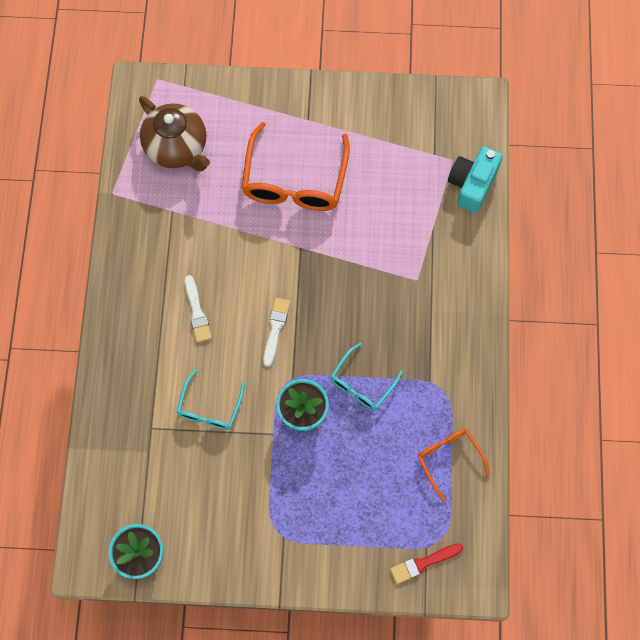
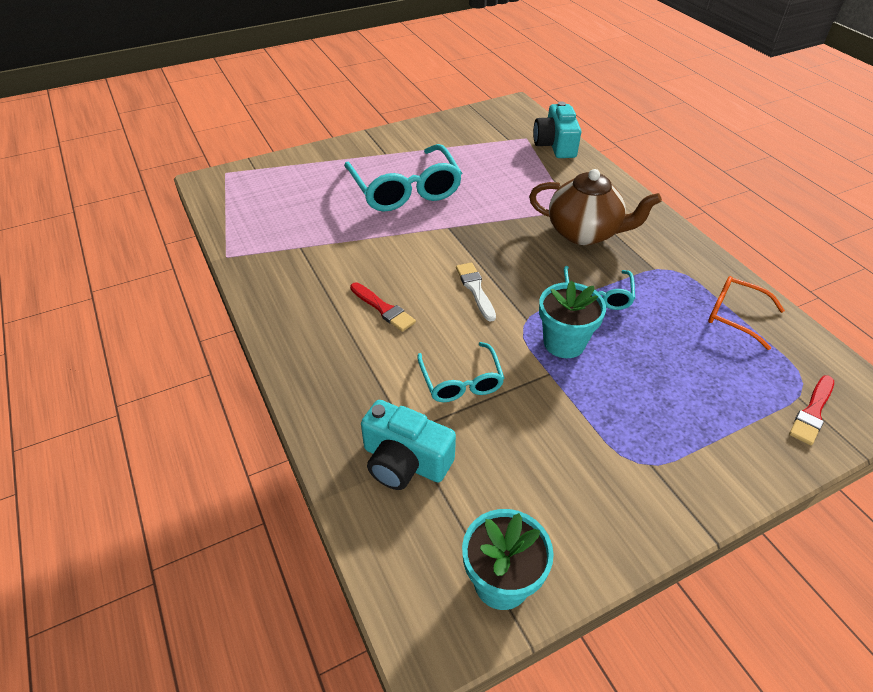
camera: 30 degrees left, 25 degrees down
brown teapot [139,96,210,171] -> brown teapot moved to [529,169,662,245]
white brush [185,275,212,342] -> red brush [350,282,416,332]
orange glasses [242,122,350,211] -> turquoise glasses [344,144,462,212]
none -> turquoise camera [361,400,456,490]

